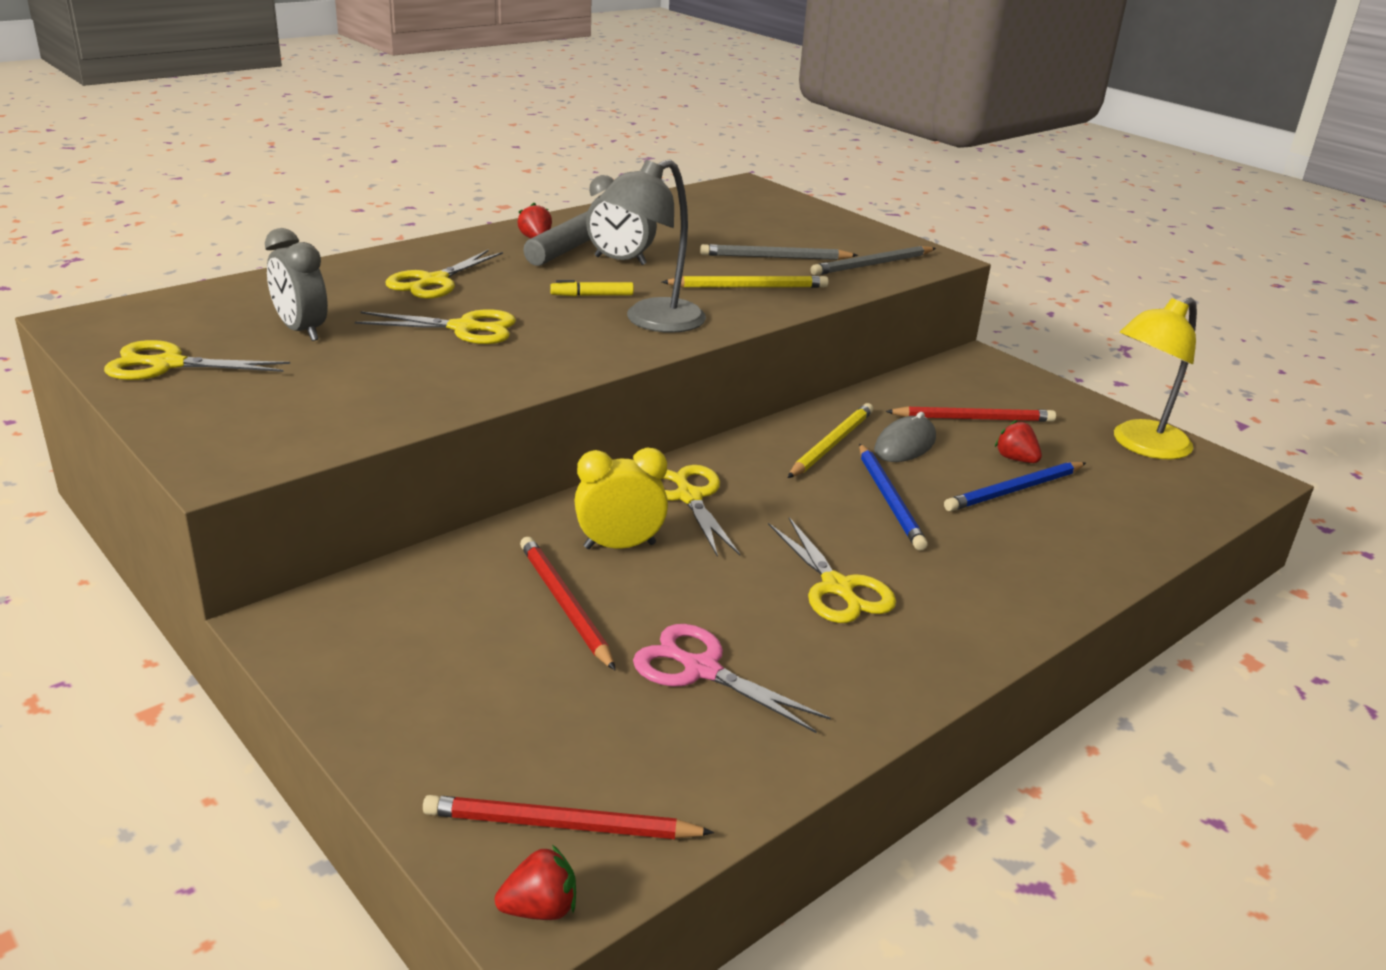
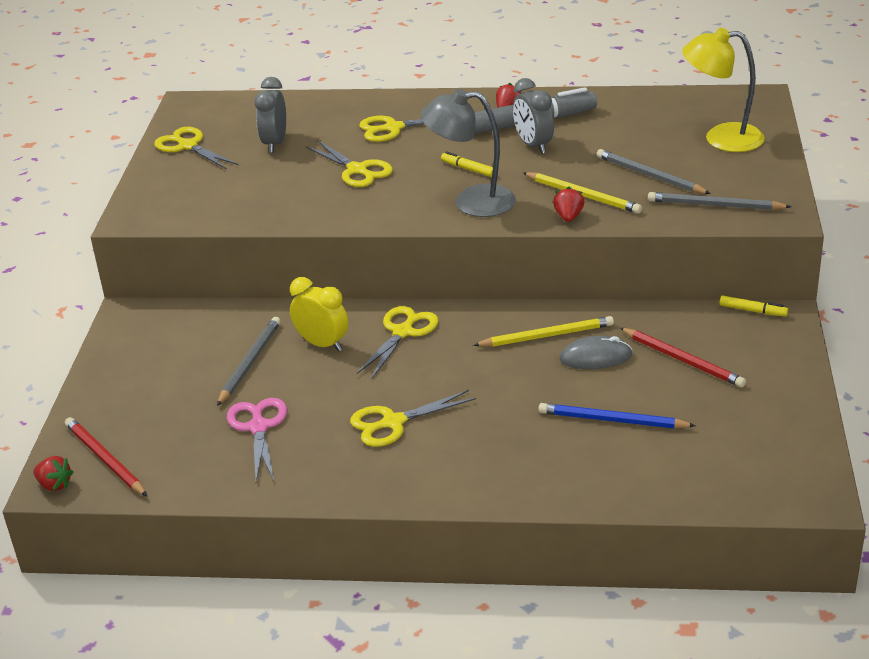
camera: 50 degrees right, 5 degrees up
red pencil [520,537,615,670] -> grey pencil [217,317,281,406]
yellow scissors [768,517,896,623] -> yellow scissors turned 45 degrees clockwise [350,390,476,447]
blue pencil [859,444,928,551] -> none
red strawberry [995,420,1042,463] -> red strawberry moved to [553,187,584,222]
yellow lamp [1114,298,1197,460] -> yellow lamp moved to [682,28,765,152]
none -> yellow marker [719,295,788,317]

